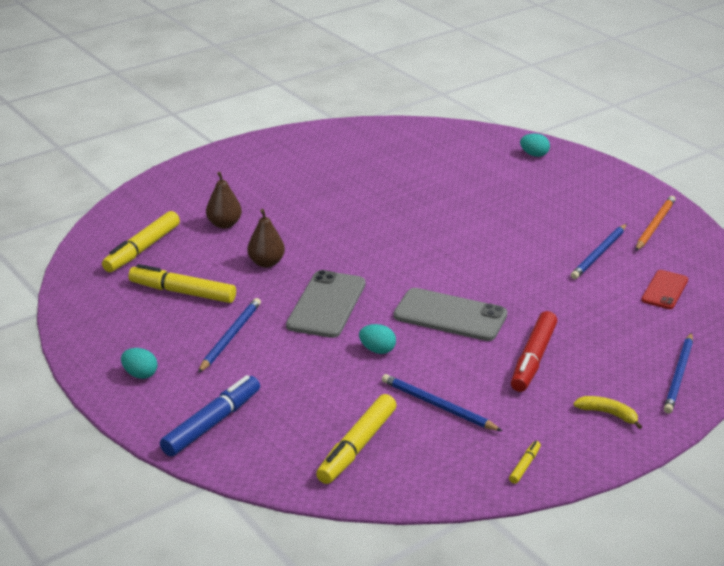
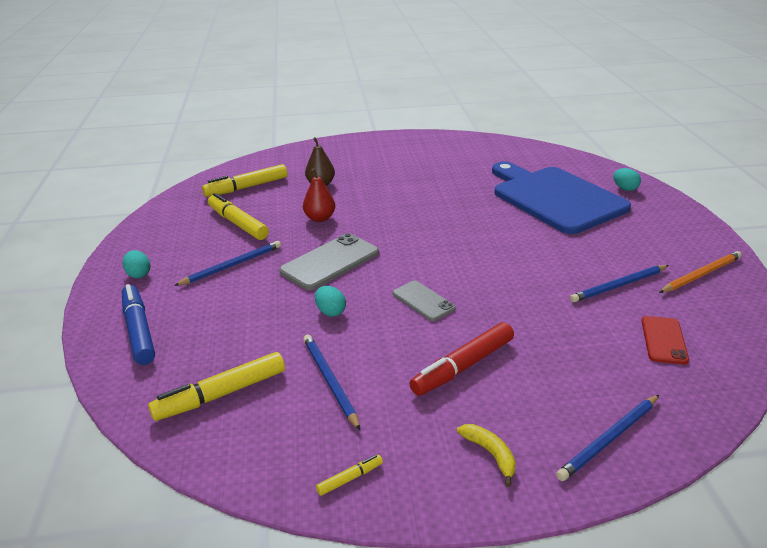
camera: 30 degrees right, 0 degrees up
blue marker [160,375,260,457] -> blue marker turned 90 degrees counterclockwise [122,284,155,365]
brown pear [247,209,285,268] -> red pear [303,168,335,222]
grey phone [393,288,507,341] -> grey phone [393,281,456,321], size x0.60
red phone [641,270,688,309] -> red phone turned 45 degrees counterclockwise [642,316,689,365]
none -> blue cutting board [492,162,631,234]

